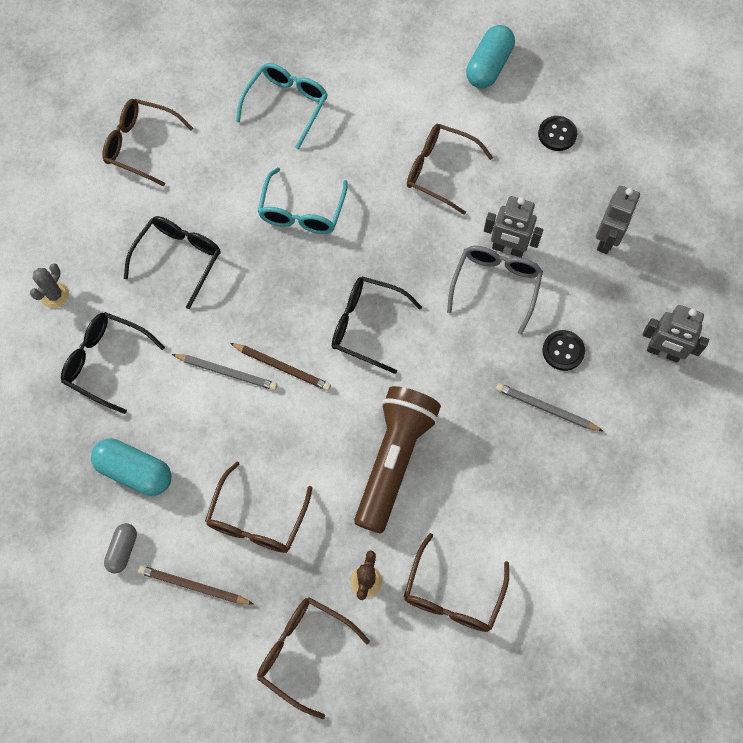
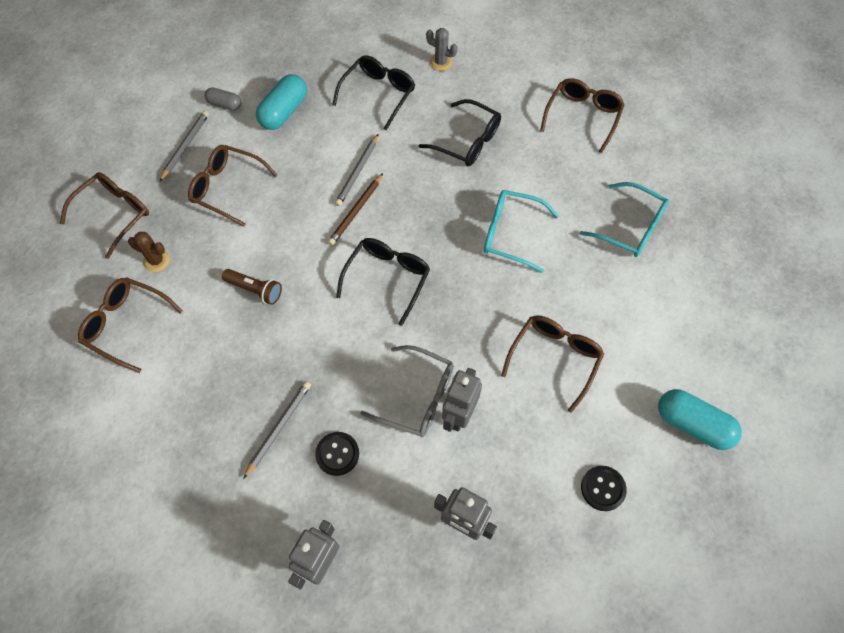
camera: 95 degrees right, 5 degrees down
brown pencil [138,566,253,605] -> grey pencil [159,111,209,182]
brown flashlight [354,386,441,534] -> brown flashlight [222,269,282,305], size x0.48

